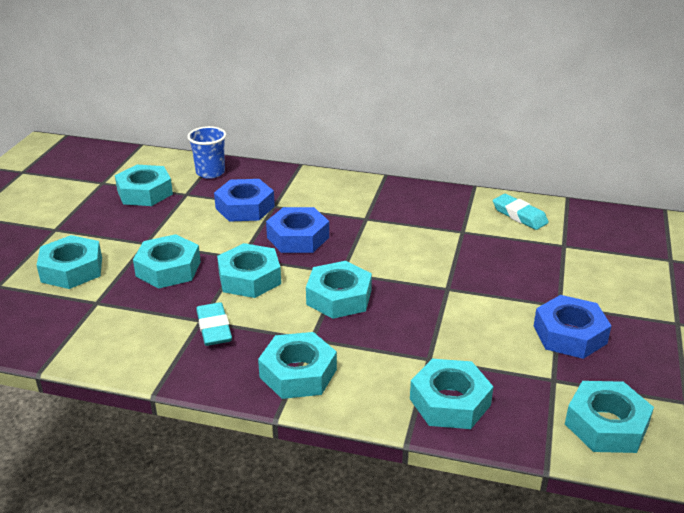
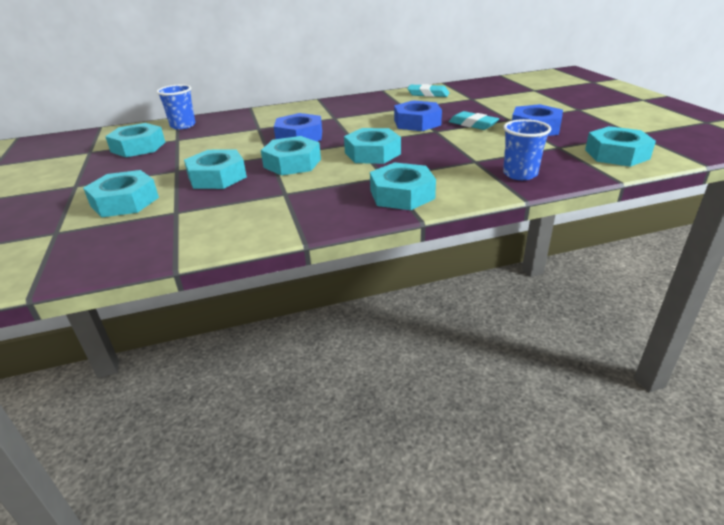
camera: 30 degrees left, 0 degrees up
turquoise eraser [196,302,232,346] -> turquoise eraser moved to [449,111,500,130]
blue nut [214,179,275,222] -> blue nut moved to [394,100,442,131]
turquoise nut [410,359,493,429] -> blue cup [503,119,551,180]

